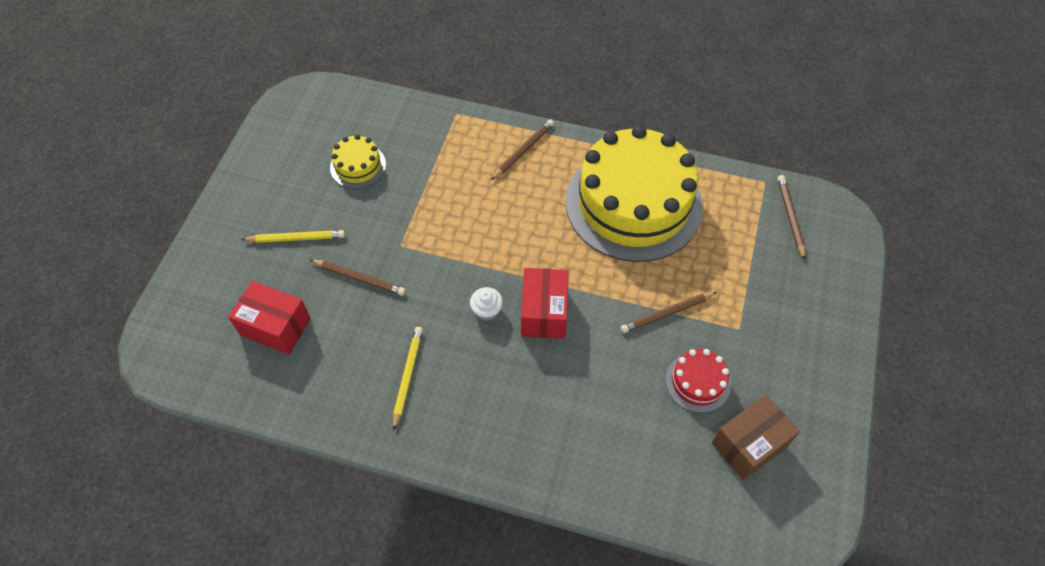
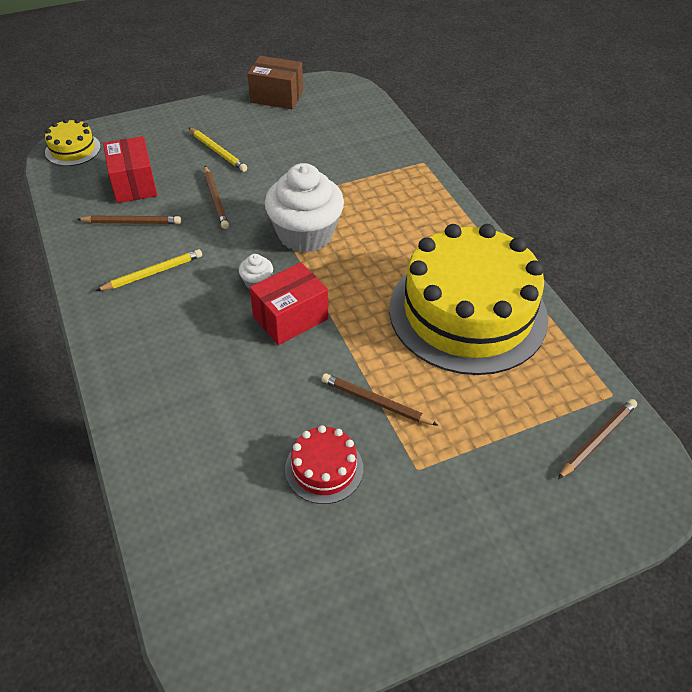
camera: 50 degrees right, 10 degrees down
yellow cake [330,134,386,189] -> yellow cake moved to [45,119,101,166]
brown pencil [491,119,554,180] -> brown pencil moved to [77,216,181,224]
brown box [712,395,800,480] -> brown box moved to [247,56,303,110]
none -> white cupcake [265,163,344,253]

